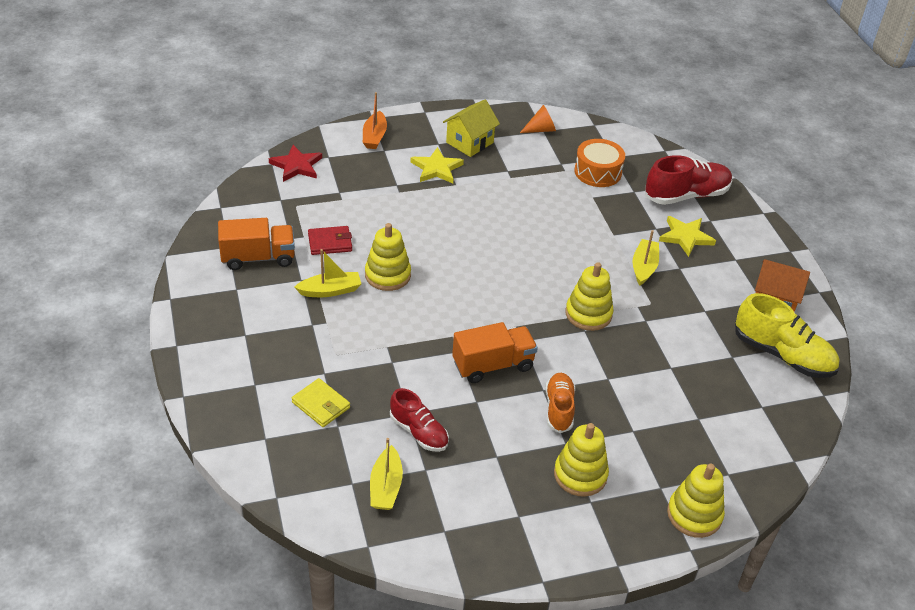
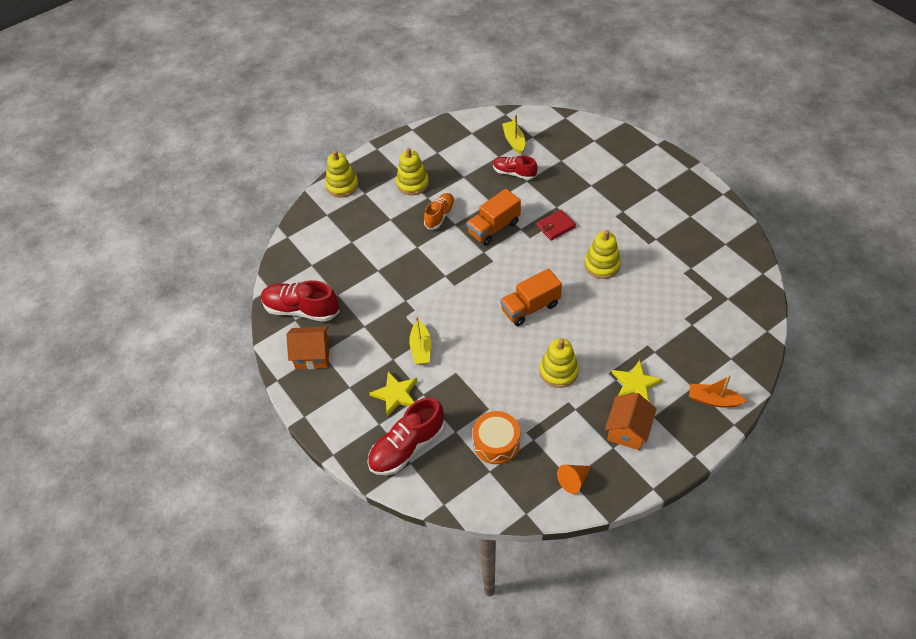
camera: 165 degrees right, 10 degrees up
orange truck [218,218,295,270] -> orange truck moved to [500,268,562,326]
red star [269,145,322,182] -> none
yellow wallet [292,378,350,427] -> none
yellow boat [294,249,361,297] -> none
red wallet [308,226,352,255] -> red wallet moved to [537,210,576,240]
orange boat [363,92,387,149] -> orange boat turned 60 degrees counterclockwise [689,376,747,408]
yellow house [443,99,500,157] -> orange house [605,393,656,450]
orange shoe [545,373,575,433] -> orange shoe turned 135 degrees counterclockwise [424,193,455,230]
yellow stacking toy [566,262,614,331] -> yellow stacking toy moved to [540,338,579,388]
yellow shoe [735,293,839,378] -> red shoe [261,280,340,322]

